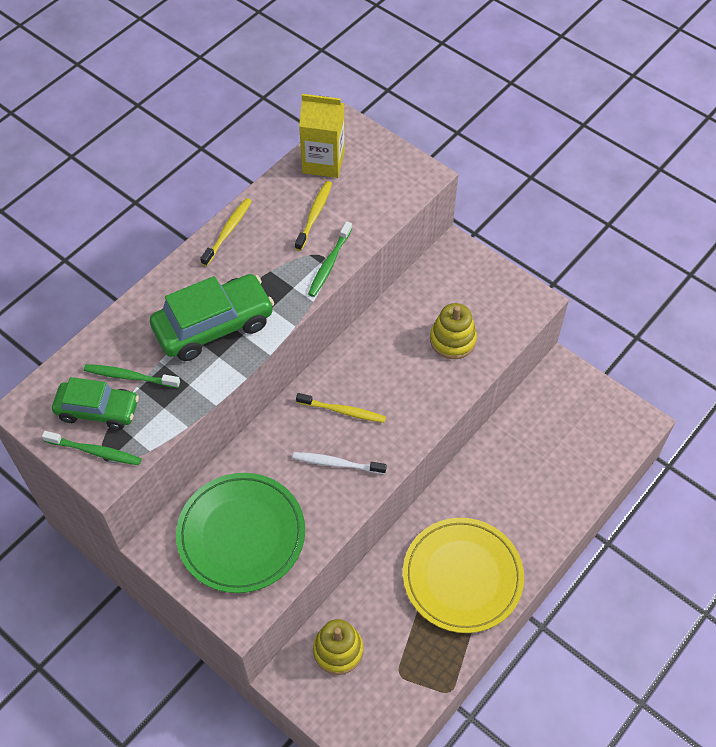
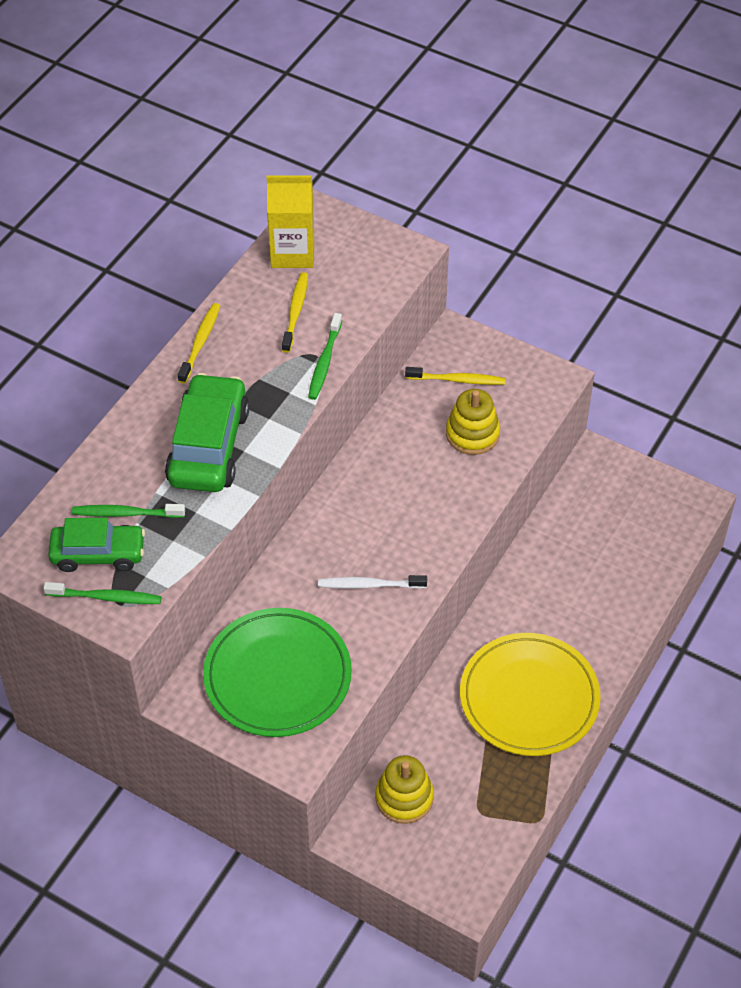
camera: 10 degrees left, 5 degrees down
green car [150,274,274,361] -> green car turned 45 degrees counterclockwise [165,373,249,492]
yellow toothbrush [296,393,386,423] -> yellow toothbrush moved to [405,367,506,385]

